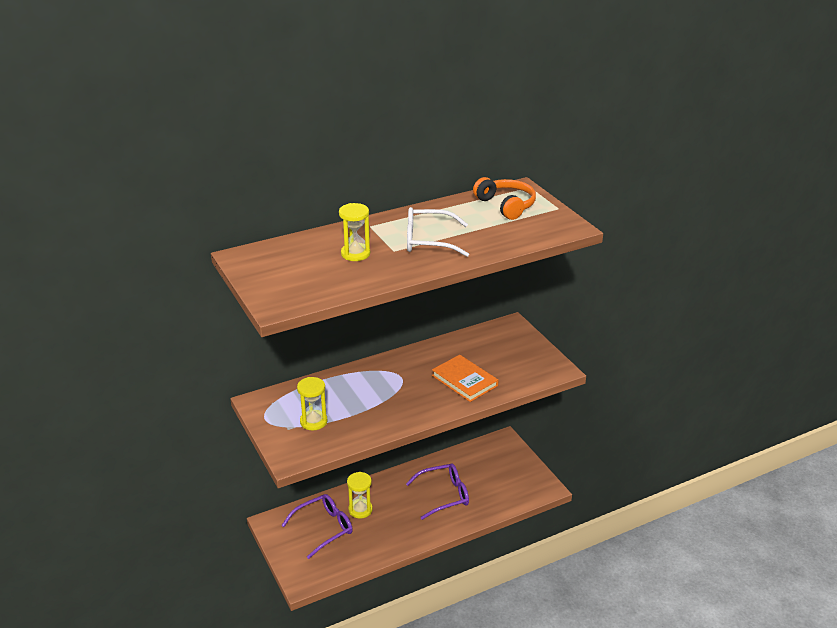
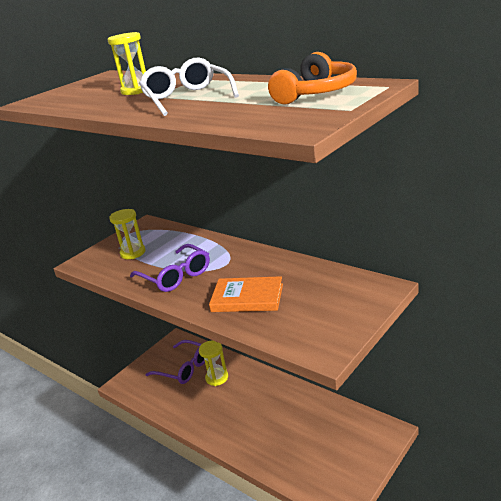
camera: 70 degrees right, 5 degrees down
purple glasses [406,464,469,520] -> purple glasses moved to [130,244,210,292]
orange book [432,355,498,402] -> orange book turned 75 degrees clockwise [209,276,283,312]

